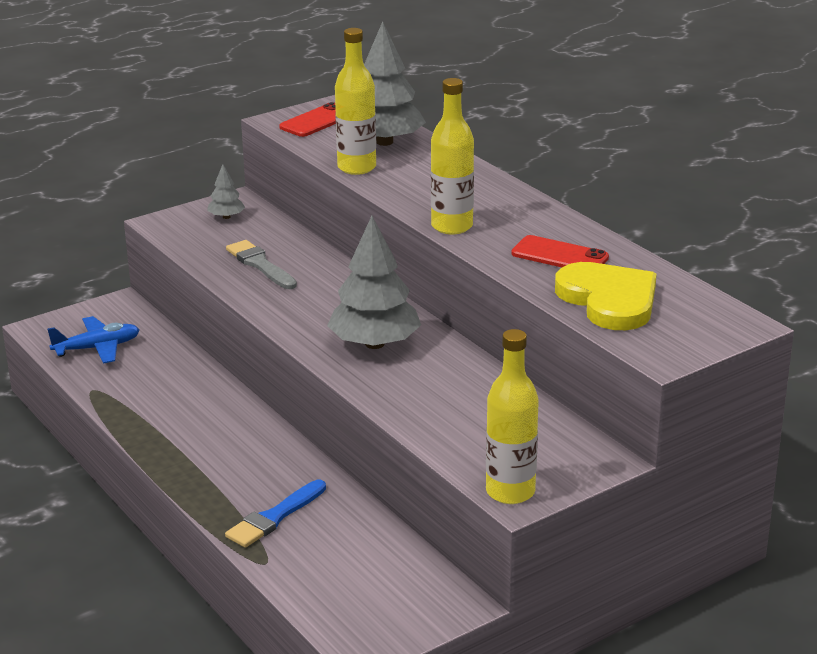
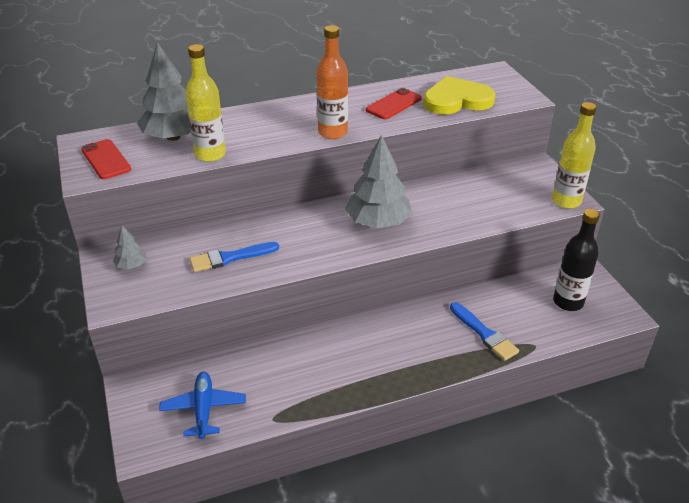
camera: 75 degrees left, 10 degrees up
grey brush [226,240,297,289] -> blue brush [189,242,279,272]
yellow bottle [431,78,474,234] -> orange bottle [317,25,348,139]
none -> black bottle [553,209,600,311]

